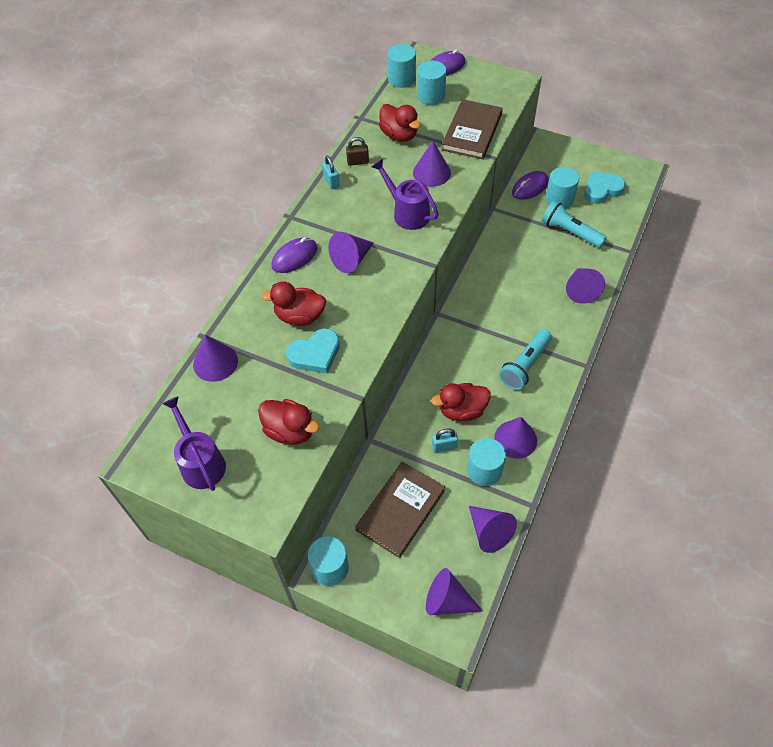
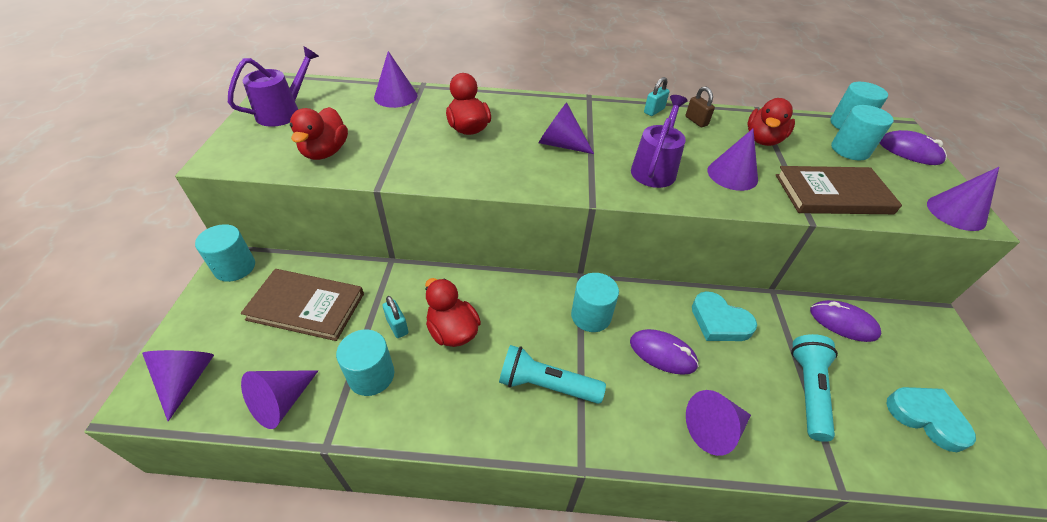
camera: 65 degrees right, 10 degrees down
purple mouse [271,237,317,273] -> purple mouse moved to [630,329,699,375]
turquoise heart [286,328,340,374] -> turquoise heart moved to [692,291,757,341]
purple cone [494,417,537,459] -> purple cone moved to [927,167,999,231]
turquoise cylinder [546,167,579,209] -> turquoise cylinder moved to [571,273,619,332]

